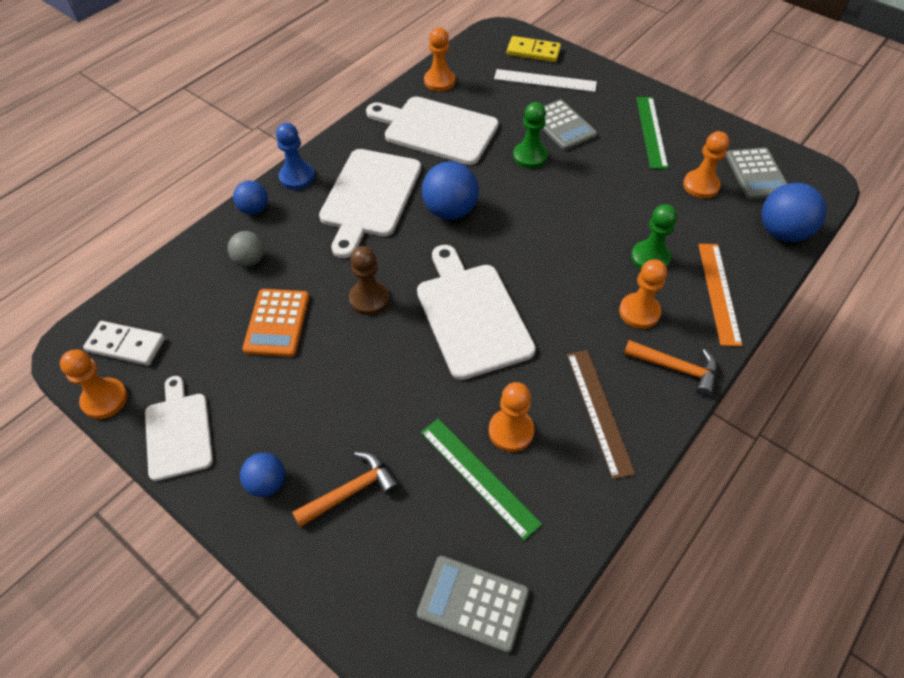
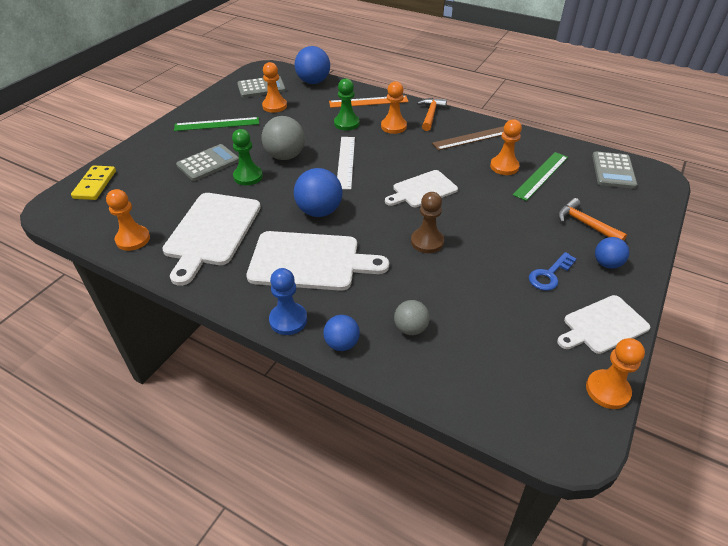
camera: 100 degrees left, 10 degrees down
white domino [83,321,165,366] -> none
orange calculator [242,289,309,357] -> none
white cutting board [417,245,536,380] -> white cutting board [385,170,458,207], size x0.63
white ruler [494,69,597,92] -> white ruler moved to [337,137,355,190]
none -> grey ball [261,116,305,160]
none -> blue key [529,252,576,291]

